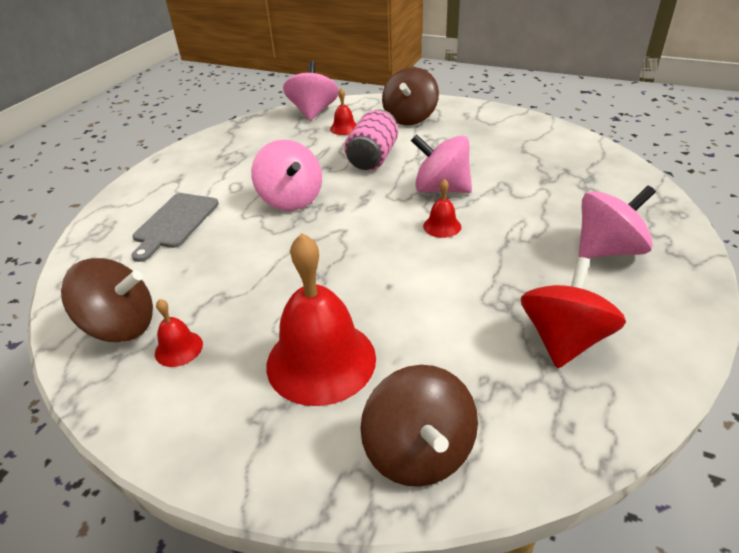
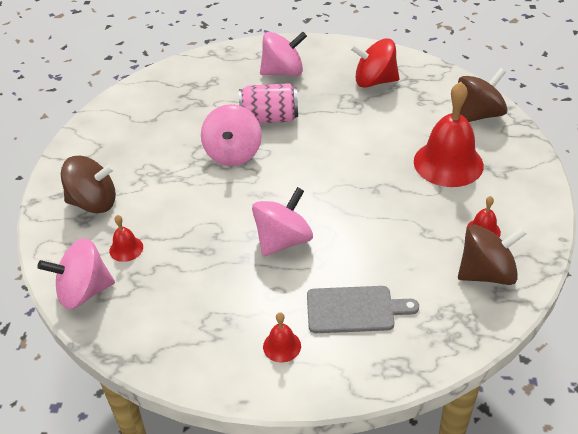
camera: 110 degrees left, 5 degrees up
brown spinning top [61,258,153,342] -> brown spinning top turned 90 degrees clockwise [458,224,527,285]
pink can [344,109,398,171] -> pink can moved to [239,83,298,123]
red bell [423,179,461,238] -> red bell moved to [263,312,301,362]
pink spinning top [579,185,656,258] -> pink spinning top turned 120 degrees clockwise [260,32,307,76]

